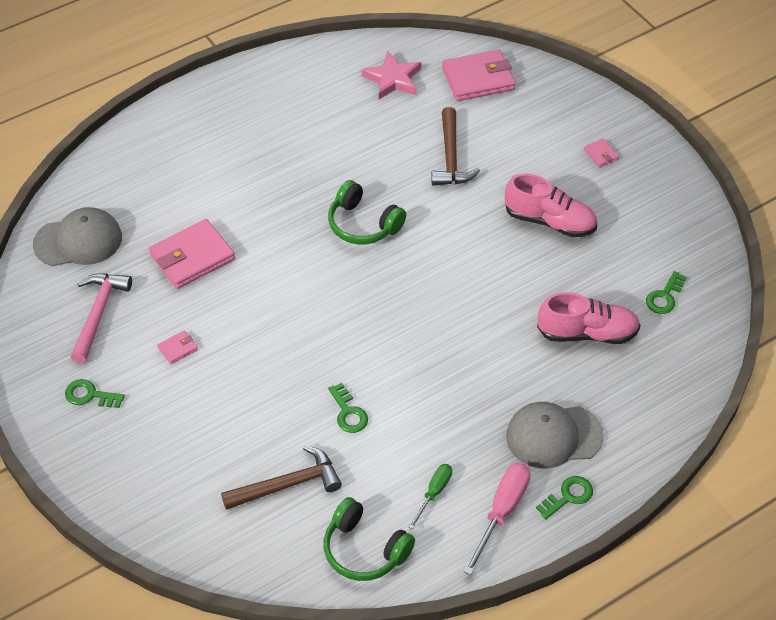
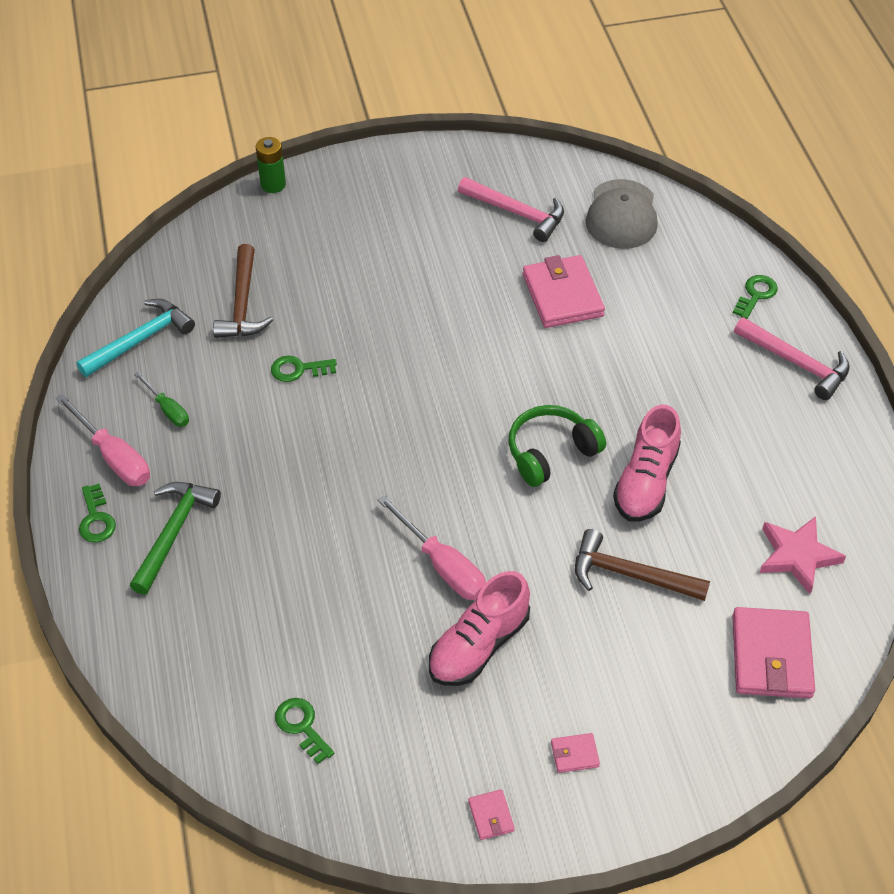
camera: 110 degrees right, 0 degrees up
green key [65,379,125,408] -> green key moved to [733,275,778,319]
pink wallet [157,331,198,364] -> pink wallet moved to [468,789,515,840]
green headphones [324,497,415,581] -> turquoise hammer [76,299,195,377]
grey cap [506,402,604,469] -> green hammer [130,482,221,595]
pink shoe [537,292,641,344] -> pink shoe moved to [613,404,681,522]
none -> green battery [256,137,286,193]
none -> pink screwdriver [378,495,486,600]
none -> pink hammer [734,317,850,400]

